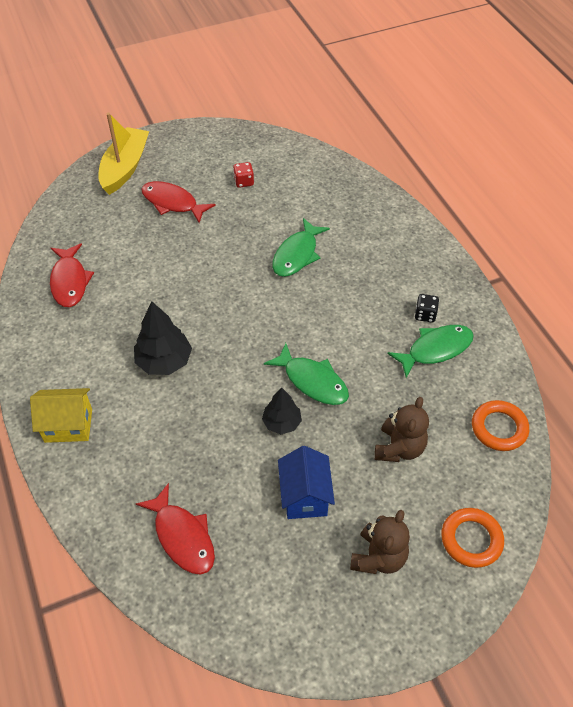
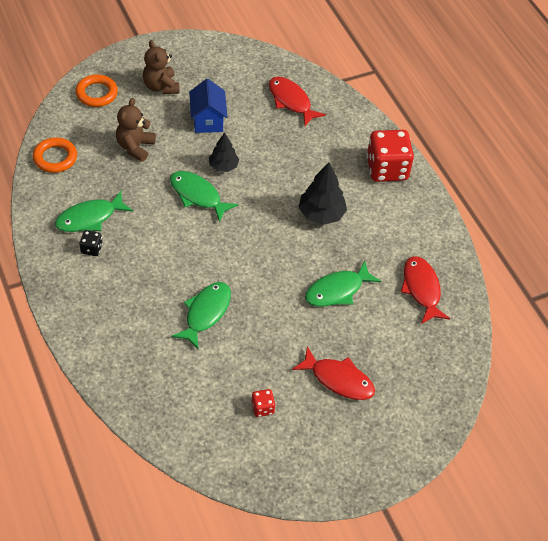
camera: 175 degrees right, 0 degrees up
yellow house [30,388,92,443] -> red dice [366,130,414,182]
yellow boat [98,113,149,195] -> none
brown teddy bear [350,510,410,574] -> brown teddy bear turned 45 degrees counterclockwise [143,40,179,94]
none -> green fish [305,261,381,307]

